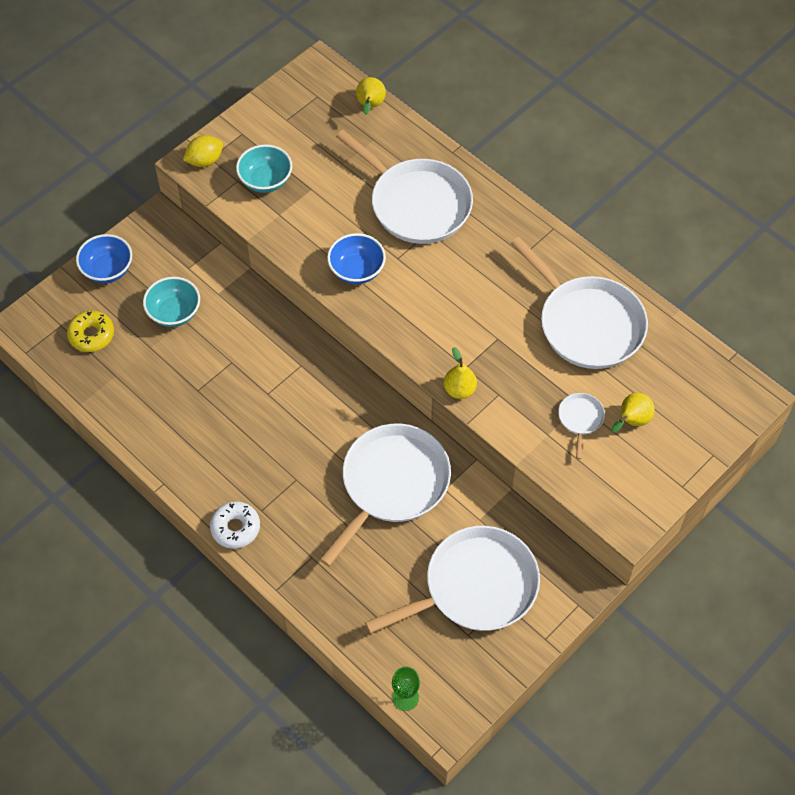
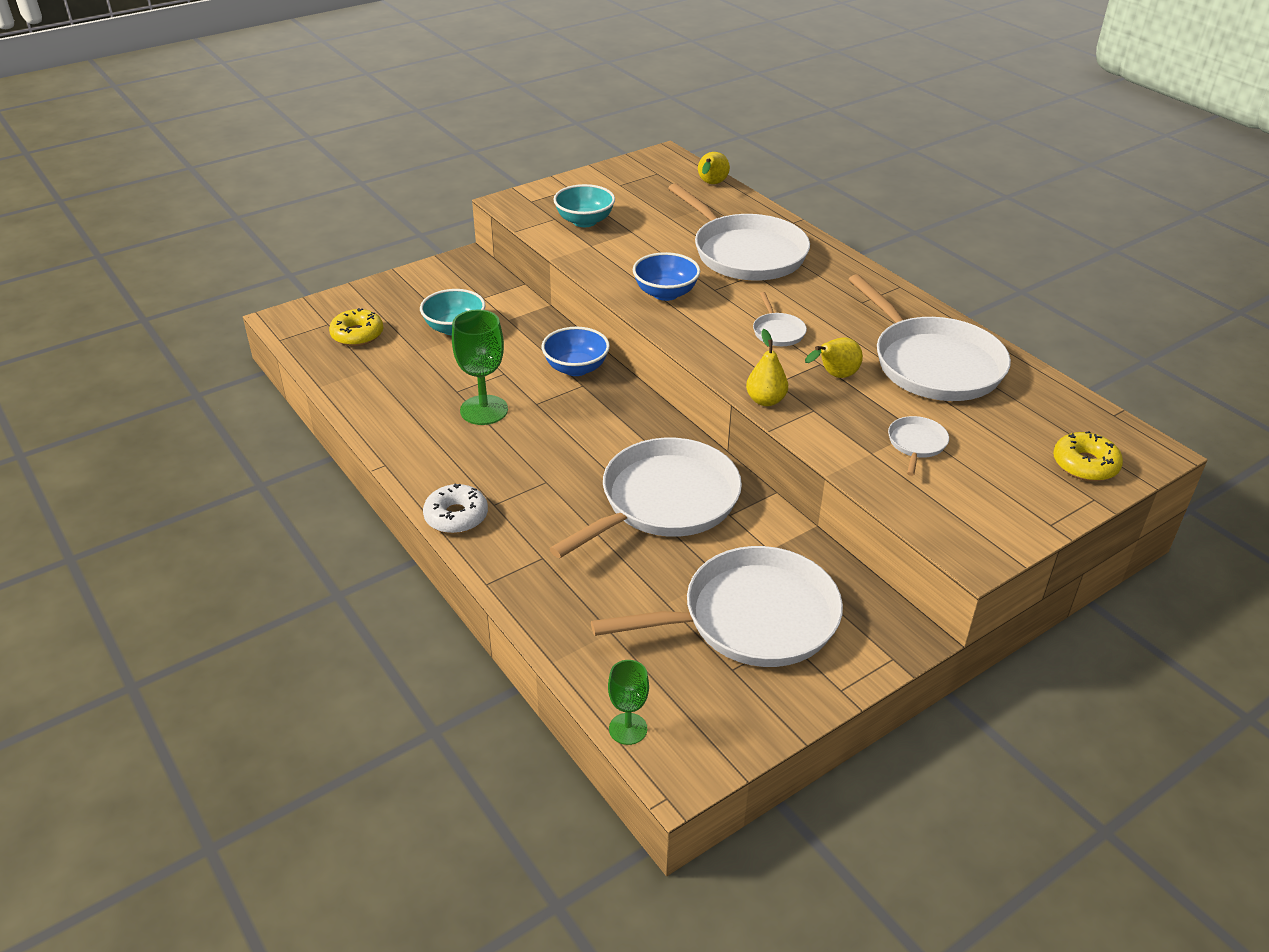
camera: 10 degrees right, 20 degrees down
blue bowl [76,234,132,283] -> blue bowl moved to [541,327,610,376]
yellow lemon [183,135,223,167] -> none
yellow pear [611,393,655,433] -> yellow pear moved to [805,337,863,378]
none -> green goblet [452,310,508,425]
none -> white pan [753,292,807,346]
none -> yellow donut [1053,431,1123,481]

